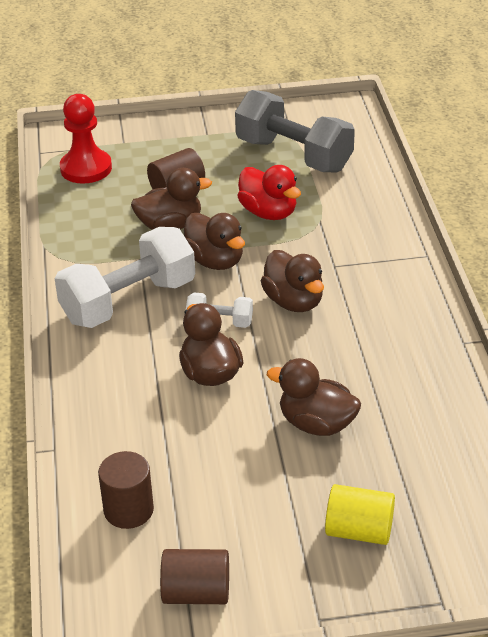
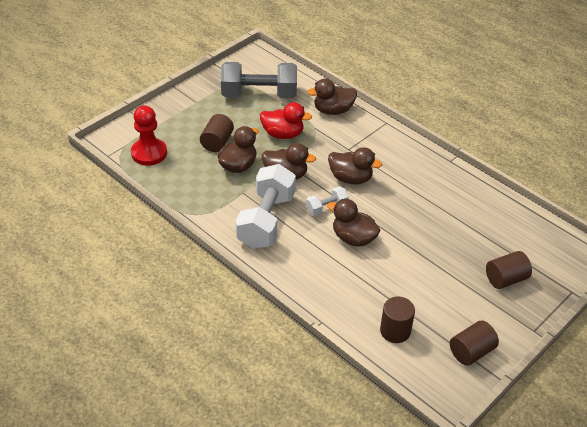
camera: 40 degrees left, 5 degrees up
brown duck [267,358,361,436] -> brown duck moved to [307,79,357,115]
yellow cylinder [325,484,395,545] -> brown cylinder [486,251,532,289]

